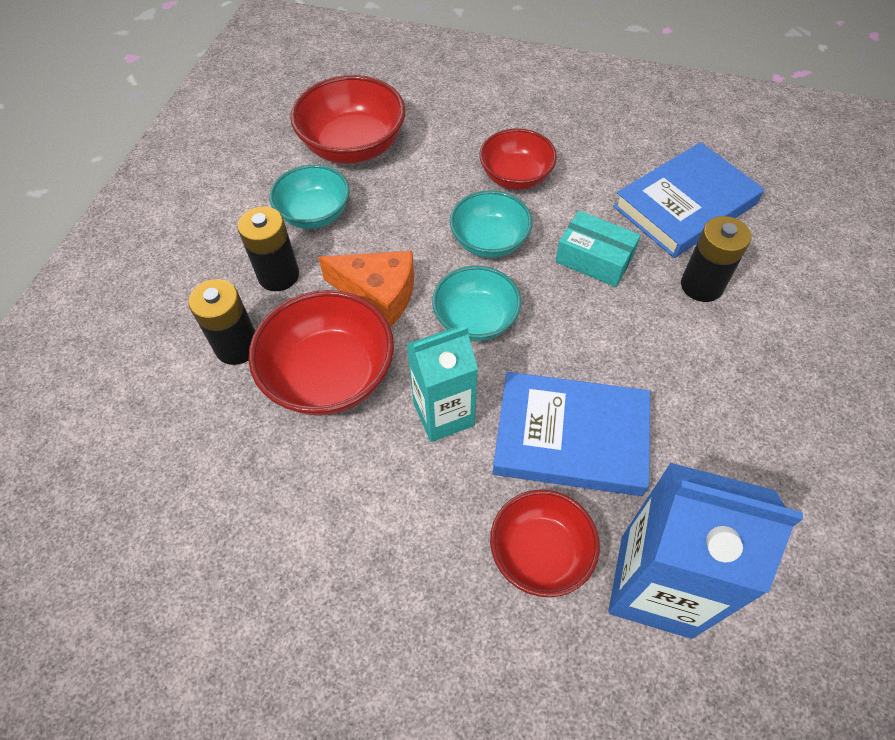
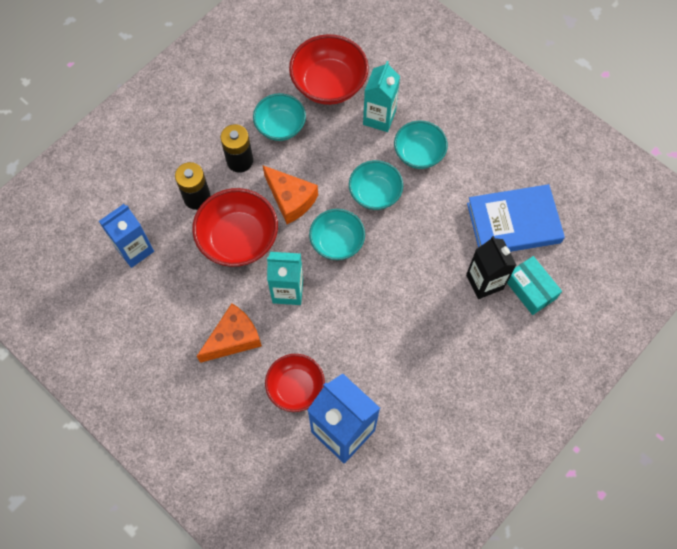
camera: 25 degrees right, 10 degrees up
red bowl [479,128,557,190] -> turquoise bowl [394,121,448,169]
blue book [493,372,650,496] -> none
turquoise box [555,211,641,287] -> turquoise box moved to [507,256,562,315]
black battery [681,216,751,302] -> black carton [466,236,516,299]
none -> blue carton [99,204,154,268]
none -> orange cheese [197,304,262,363]
none -> turquoise carton [363,61,400,132]

